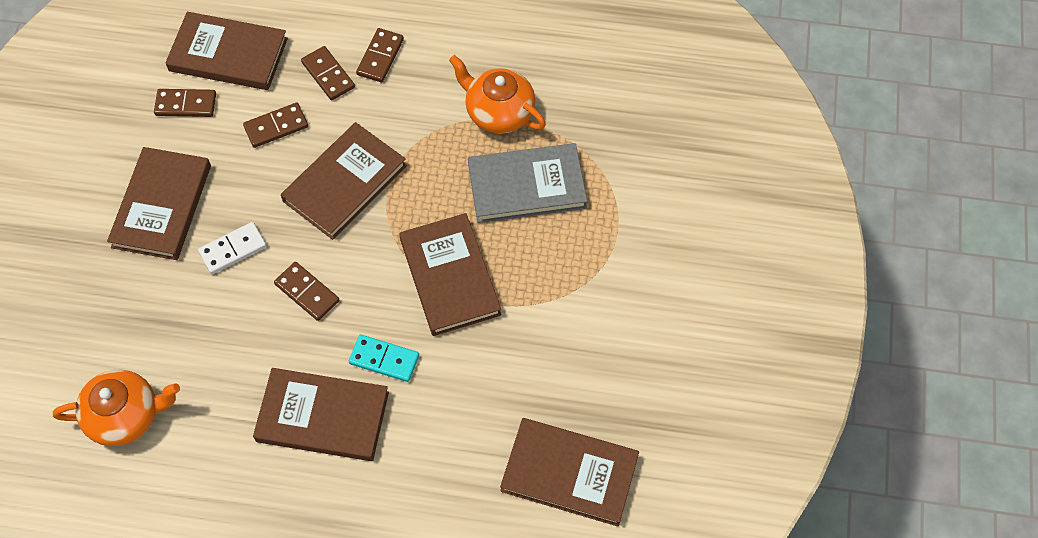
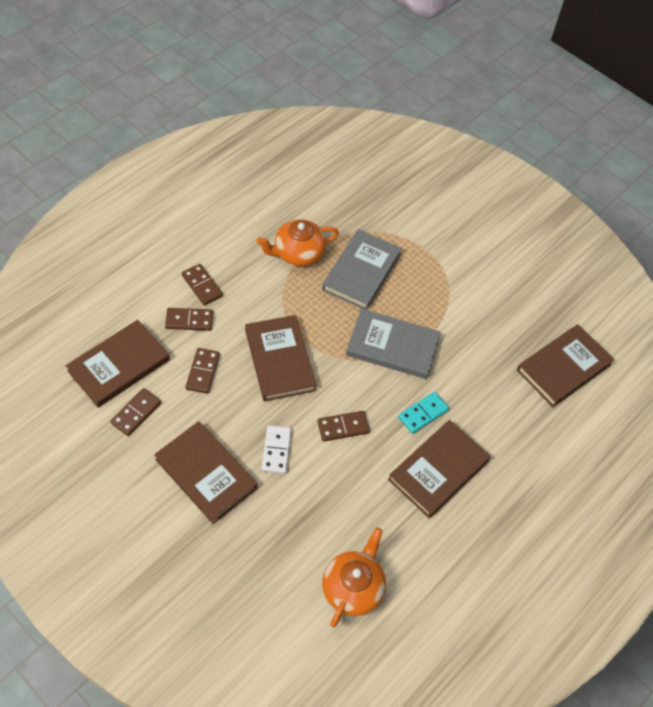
camera: 60 degrees left, 5 degrees down
brown book [399,213,501,336] -> grey book [346,309,441,379]

